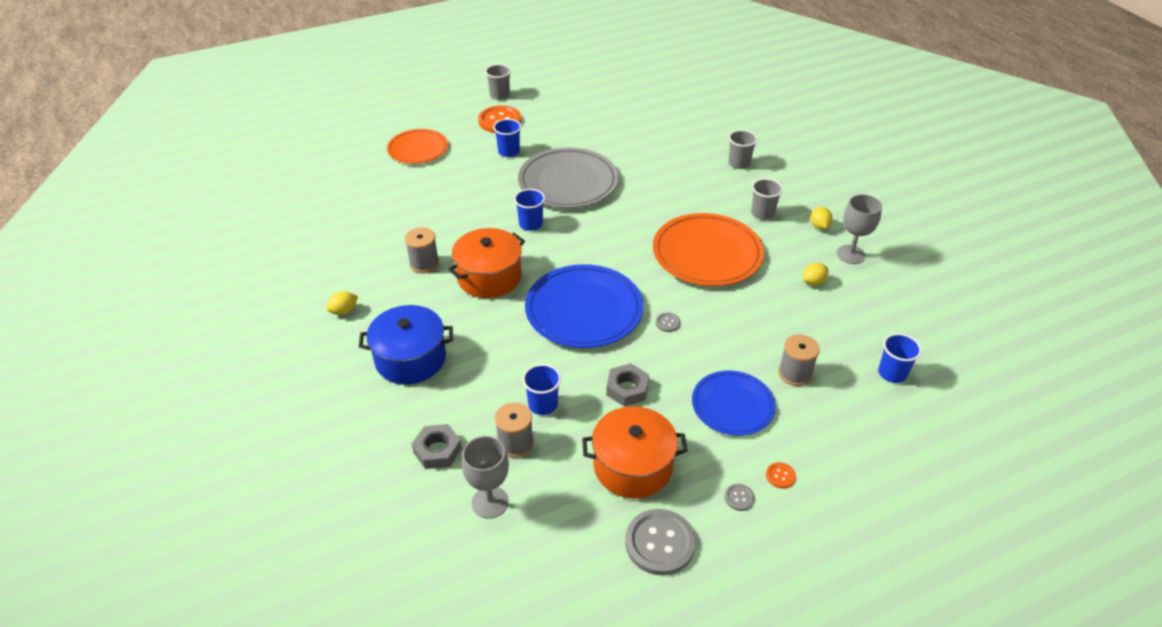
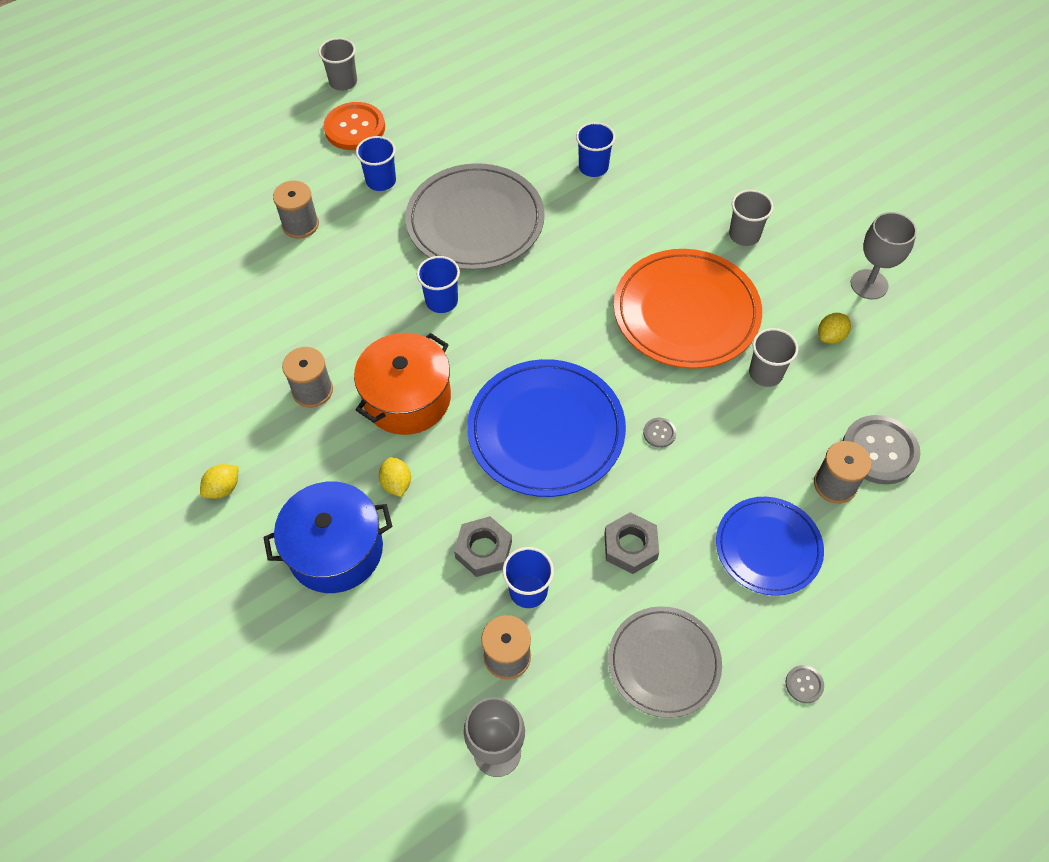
camera: 10 degrees left, 15 degrees up
orange plate [387,129,448,164] -> none
grey nut [412,424,462,469] -> grey nut moved to [454,516,512,577]
orange pot [582,406,688,499] -> grey plate [608,606,722,718]
grey button [625,509,696,575] -> grey button moved to [843,415,920,484]
grey cup [728,130,758,169] -> grey cup moved to [749,328,798,387]
orange button [766,462,796,489] -> none
yellow lemon [811,207,833,229] -> yellow lemon moved to [379,457,411,497]
blue cup [878,334,922,383] -> blue cup moved to [576,122,615,177]
none -> grey spool [273,181,319,239]

